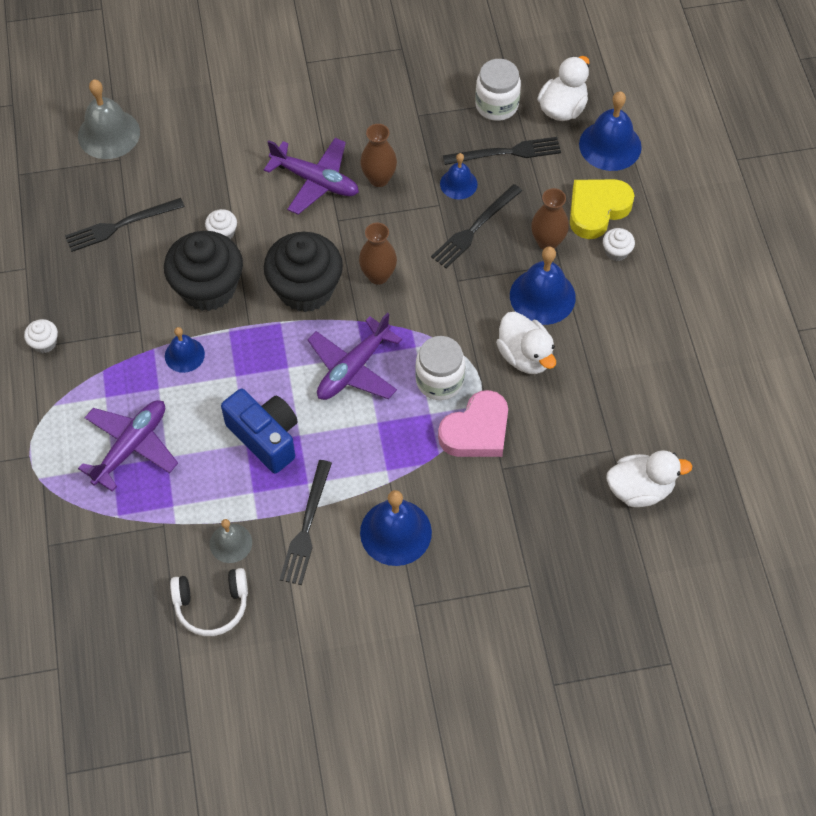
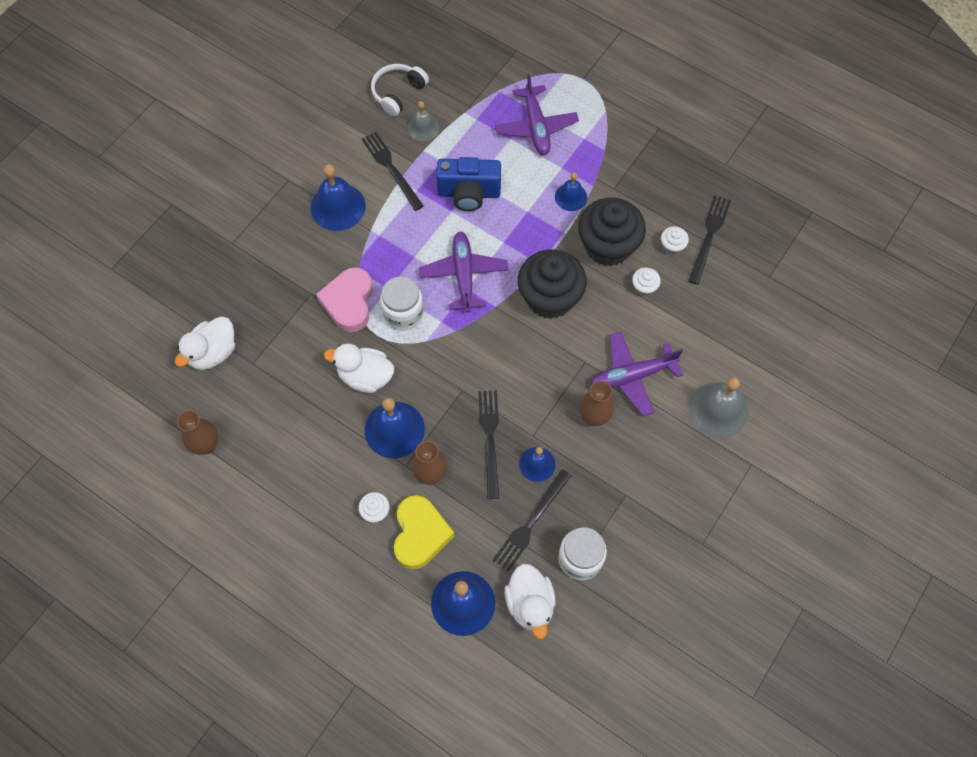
camera: 135 degrees right, 5 degrees up
white cupcake [24,319,58,353] -> white cupcake moved to [661,226,689,255]
grey bell [78,80,140,159] -> grey bell moved to [689,377,748,439]
brown vase [359,222,397,285] -> brown vase moved to [177,410,218,455]

